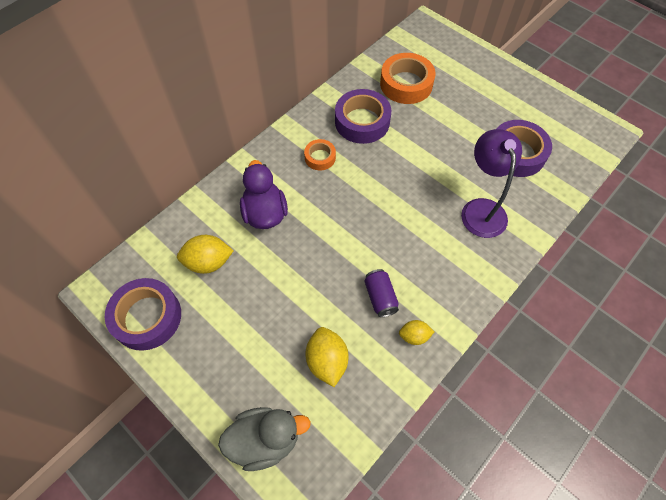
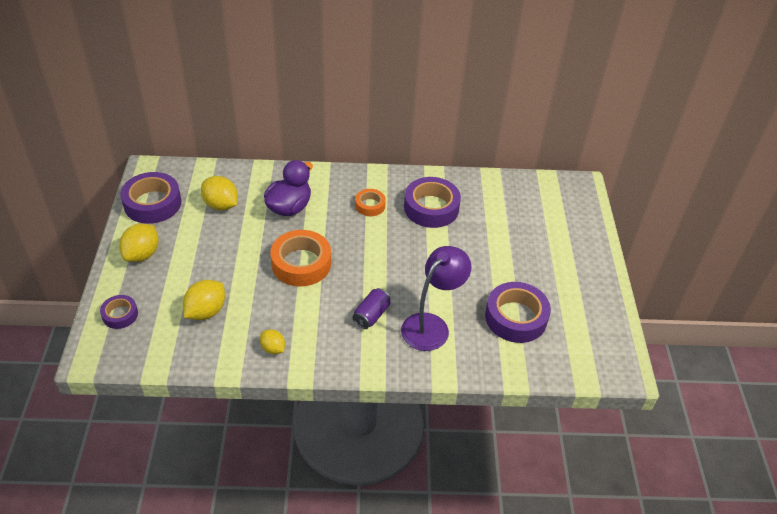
camera: 45 degrees right, 15 degrees down
grey duck [218,407,311,471] -> purple tape [100,295,138,329]
purple can [364,269,399,317] -> purple can moved to [352,288,390,329]
orange tape [380,53,436,104] -> orange tape moved to [270,230,331,287]
none -> yellow lemon [119,224,159,262]

